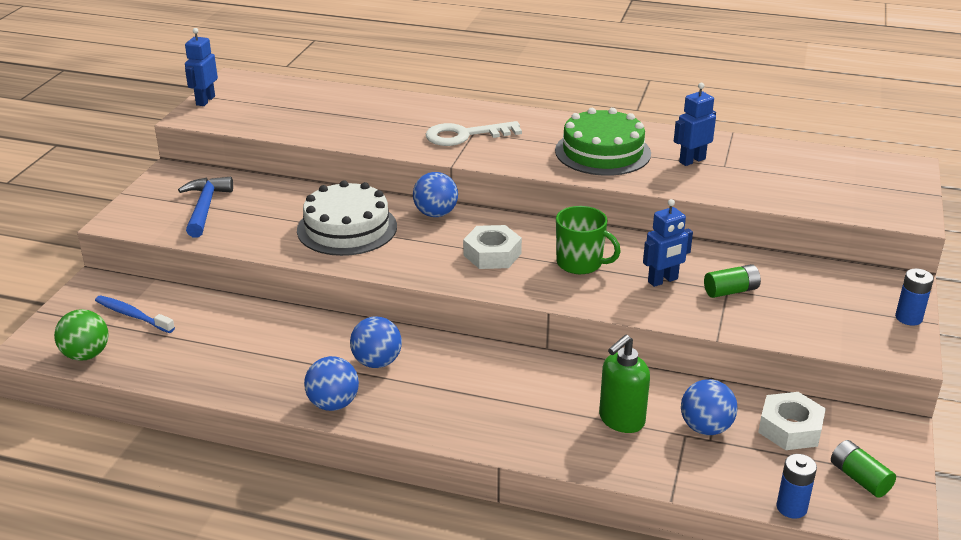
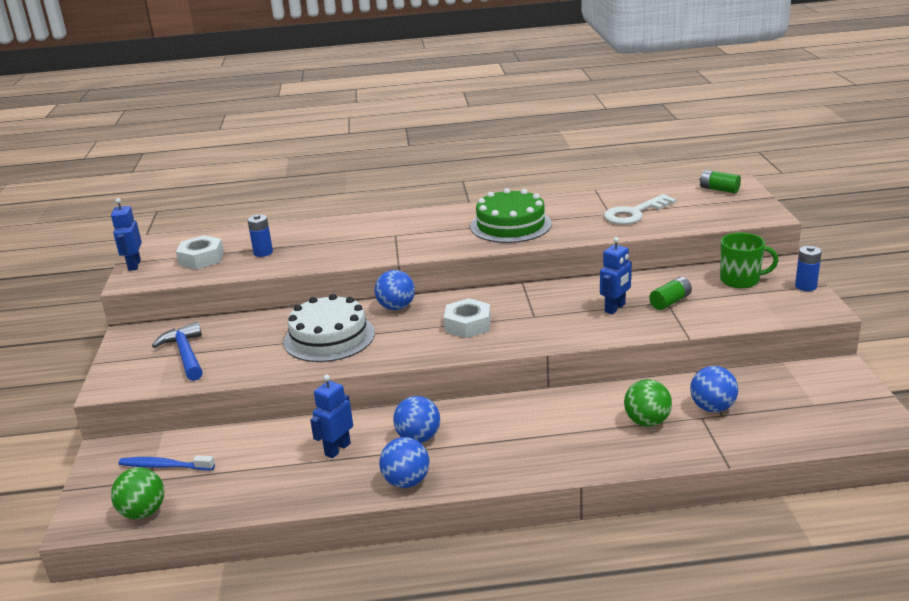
camera: 20 degrees left, 5 degrees down
white key [426,121,522,146] -> white key moved to [604,194,676,225]
green mug [556,206,621,274] -> green mug moved to [720,233,779,288]
green soap dispenser [599,334,650,433] -> green ball [624,379,672,427]
blue robot [674,83,716,166] -> blue robot moved to [310,375,353,458]
white nut [758,392,826,450] -> white nut moved to [176,235,224,269]
blue battery [776,454,817,519] -> blue battery moved to [247,214,273,257]
green battery [831,440,896,498] -> green battery moved to [700,170,741,193]

